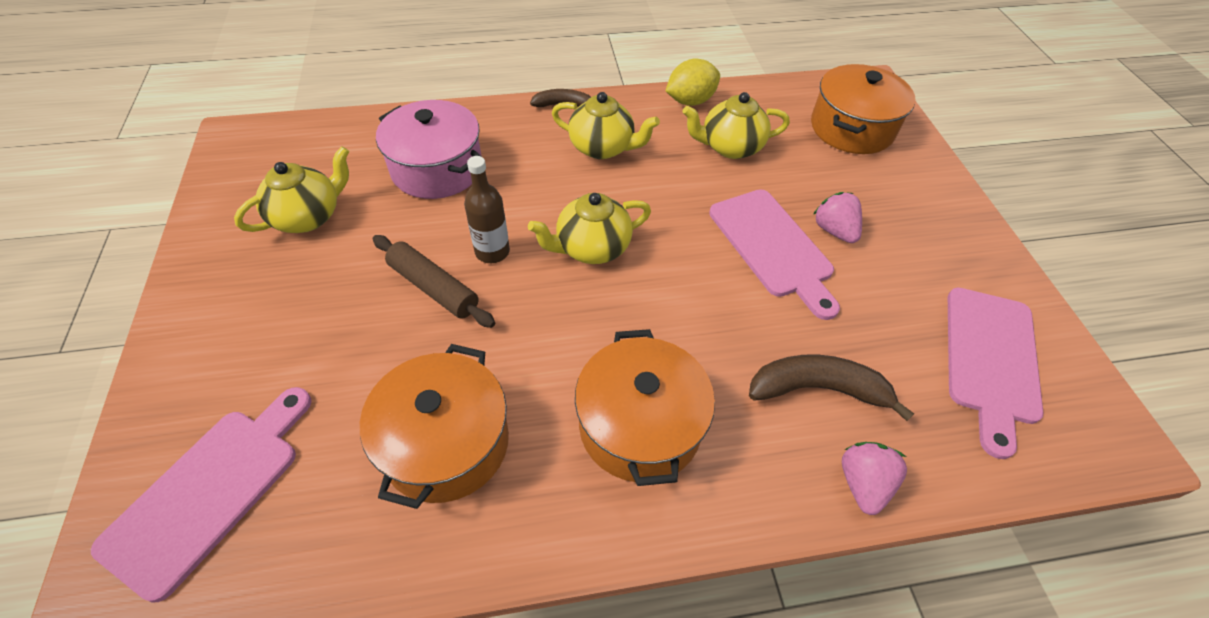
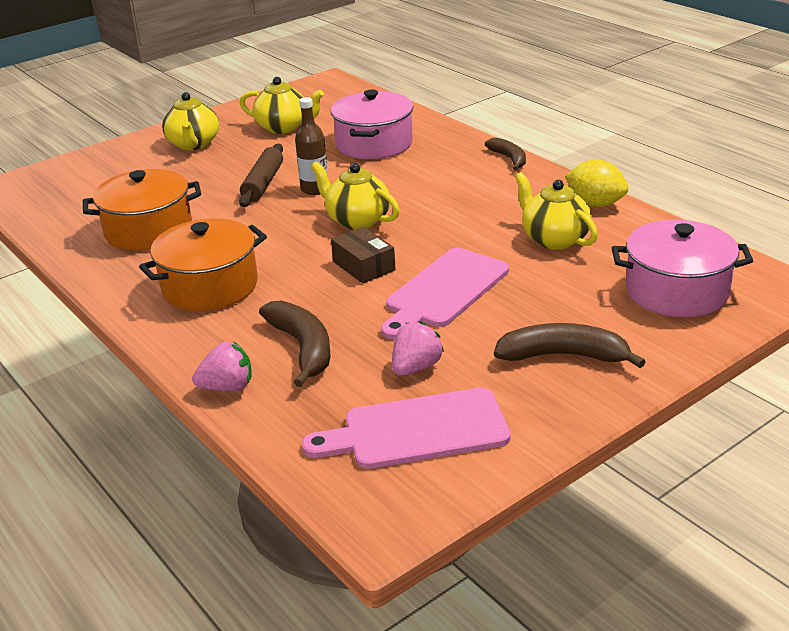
camera: 65 degrees right, 20 degrees down
pink cutting board [91,387,311,603] -> none
yellow teapot [552,92,660,159] -> yellow teapot moved to [162,92,219,150]
orange pot [811,64,915,154] -> pink pot [612,220,753,317]
pink strawberry [813,192,862,243] -> pink strawberry moved to [392,321,444,376]
none -> brown box [331,227,396,284]
none -> brown banana [494,323,646,368]

